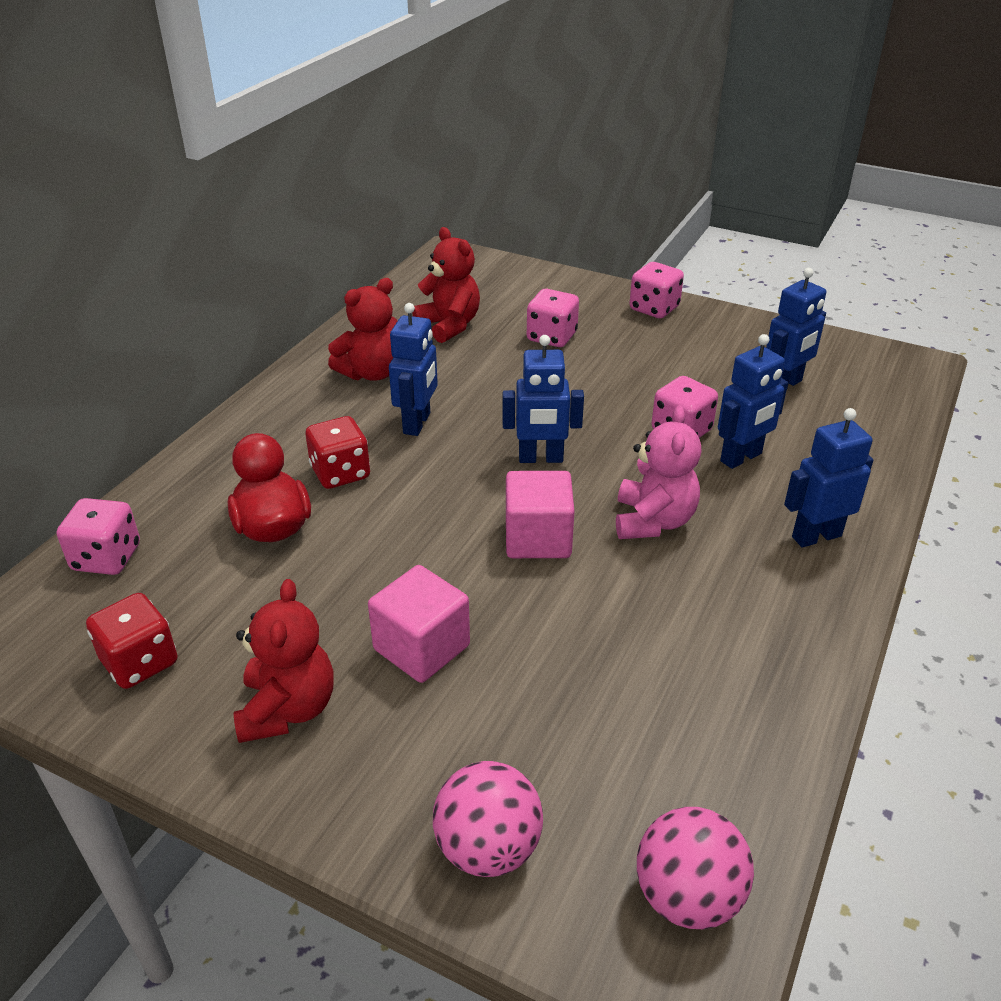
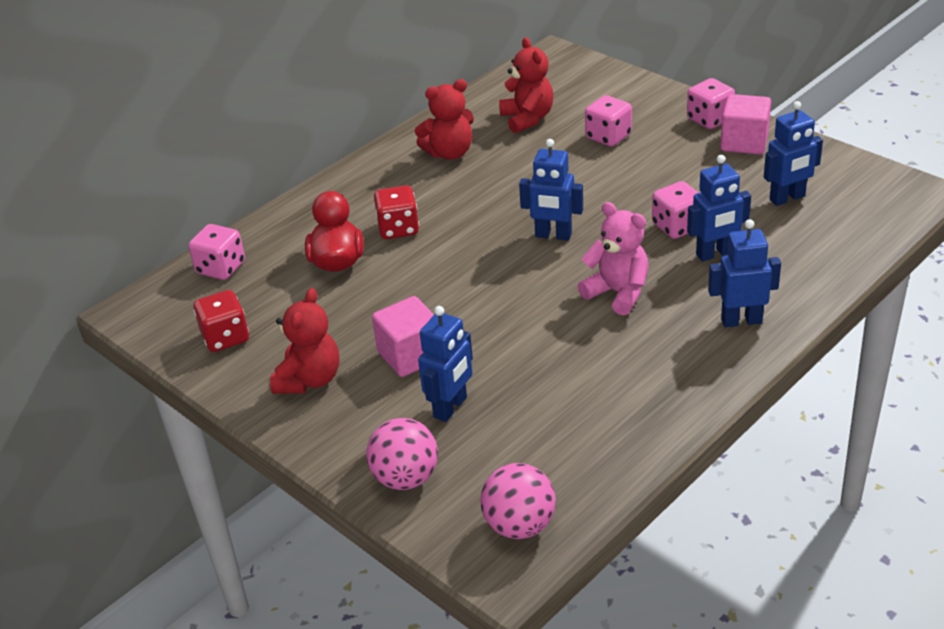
camera: 20 degrees right, 0 degrees up
blue robot [389,303,438,436] -> blue robot moved to [418,306,473,422]
pink cube [506,471,575,558] -> pink cube moved to [720,94,771,155]
pink teddy bear [616,406,701,539] -> pink teddy bear turned 75 degrees counterclockwise [578,202,649,315]

